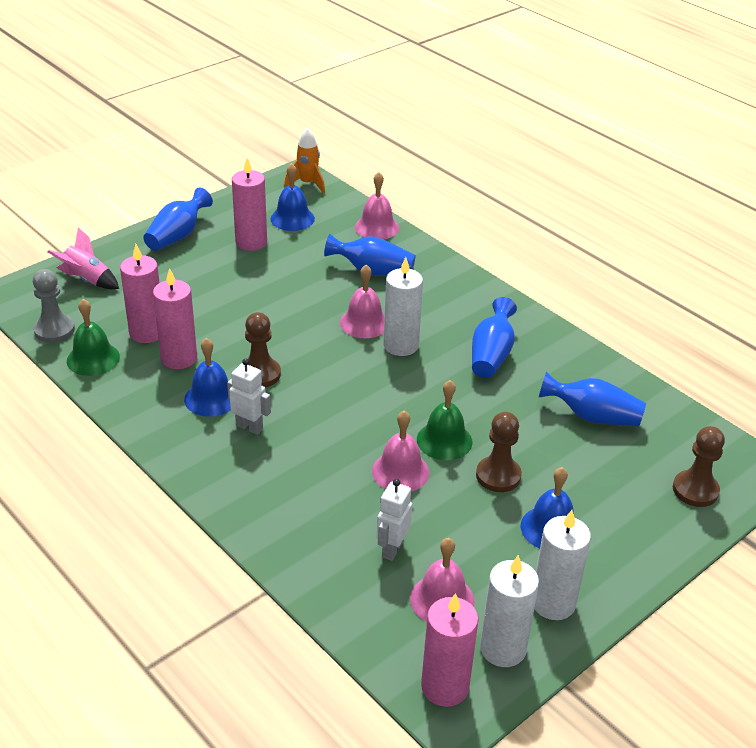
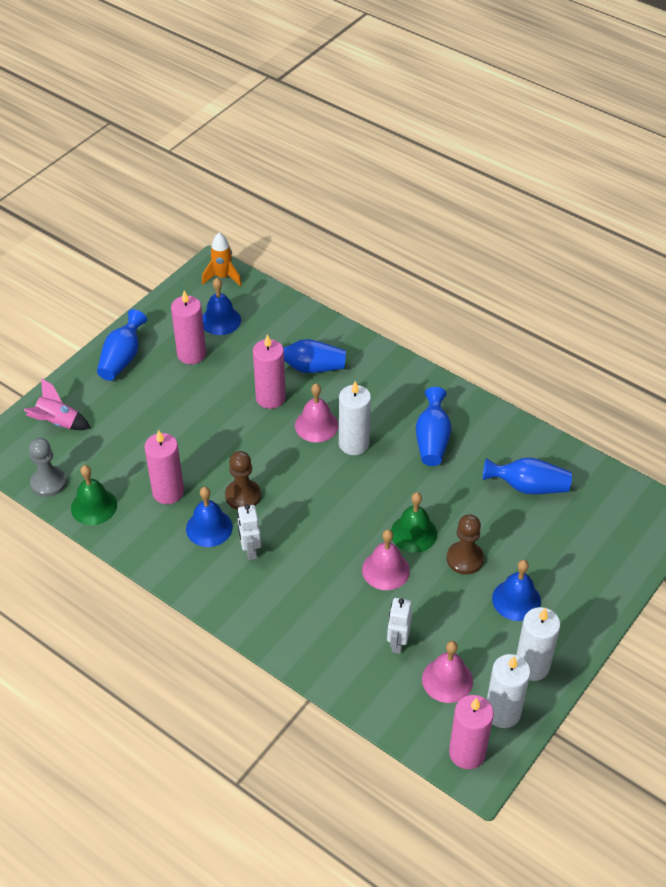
camera: 10 degrees left, 10 degrees up
pink candle [120,244,159,343] -> pink candle moved to [253,334,286,409]
white robot [227,359,271,435] -> white robot turned 120 degrees counterclockwise [237,504,261,560]
pink bell [355,172,399,239] -> none
brown pawn [673,426,725,507] -> none

